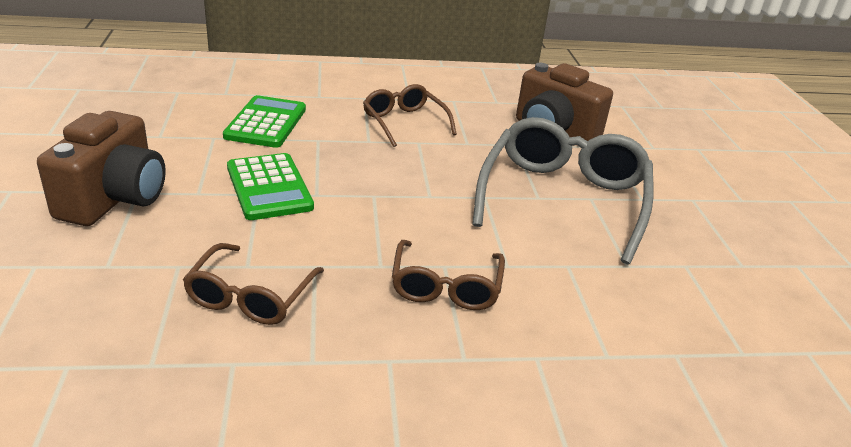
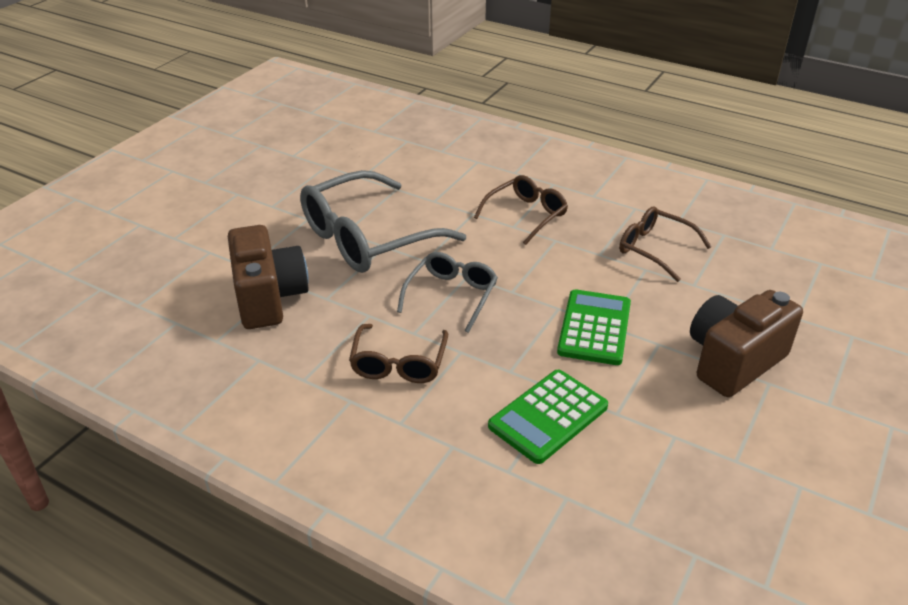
camera: 140 degrees left, 5 degrees up
brown glasses [183,243,324,325] -> brown glasses turned 105 degrees counterclockwise [619,207,712,282]
none -> grey glasses [397,252,498,333]

